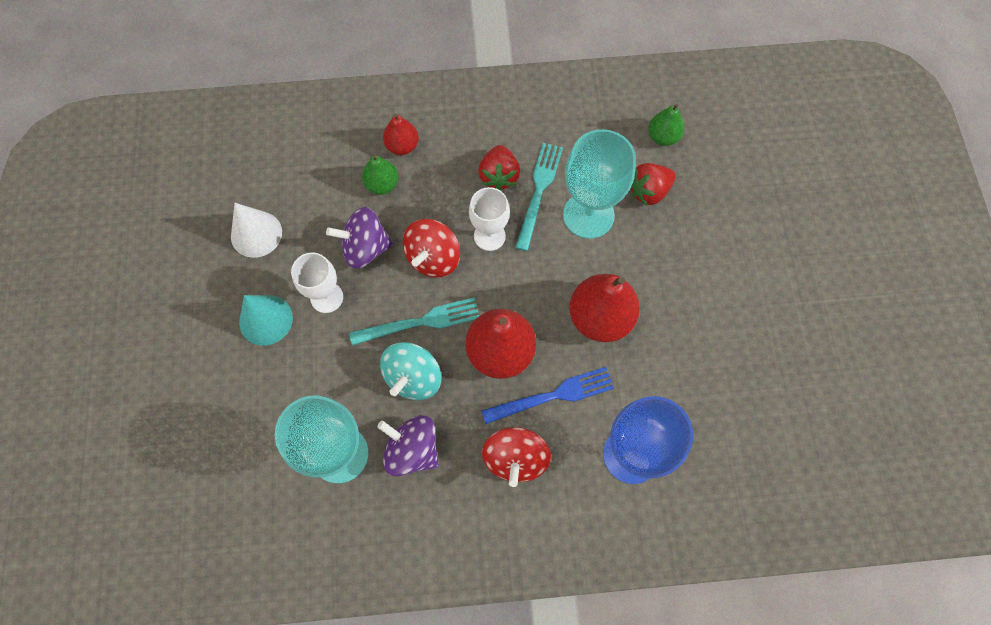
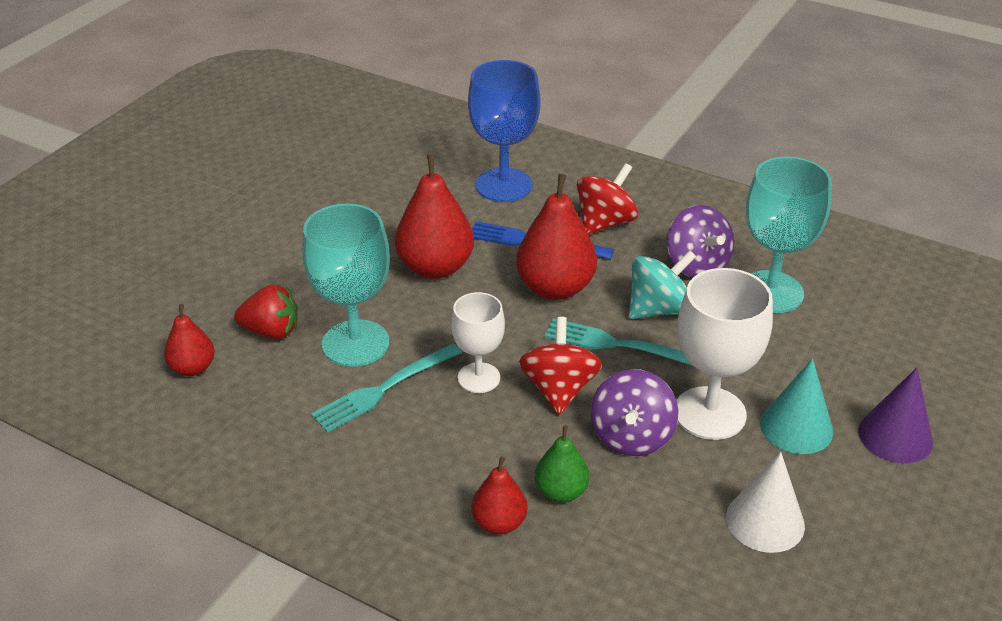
camera: 145 degrees left, 30 degrees down
white goblet [291,253,343,313] -> white goblet [677,268,773,440], size x1.63
purple spinning top [326,207,394,269] -> purple spinning top turned 75 degrees clockwise [591,369,679,456]
red spinning top [403,219,460,277] -> red spinning top turned 60 degrees counterclockwise [519,317,602,415]
red strawberry [478,145,520,191] -> none
green pear [648,104,684,146] -> red pear [164,304,215,376]
none -> purple cone [858,368,933,463]

